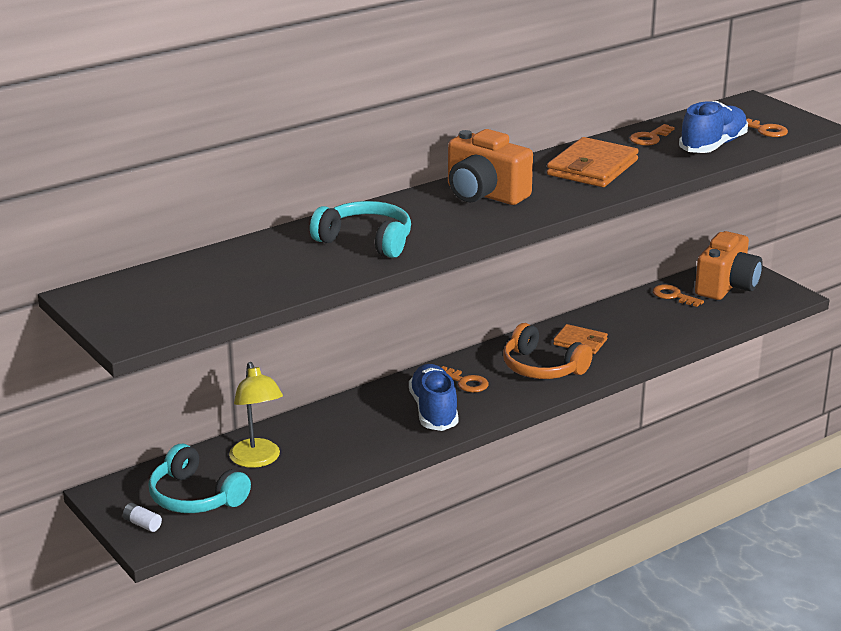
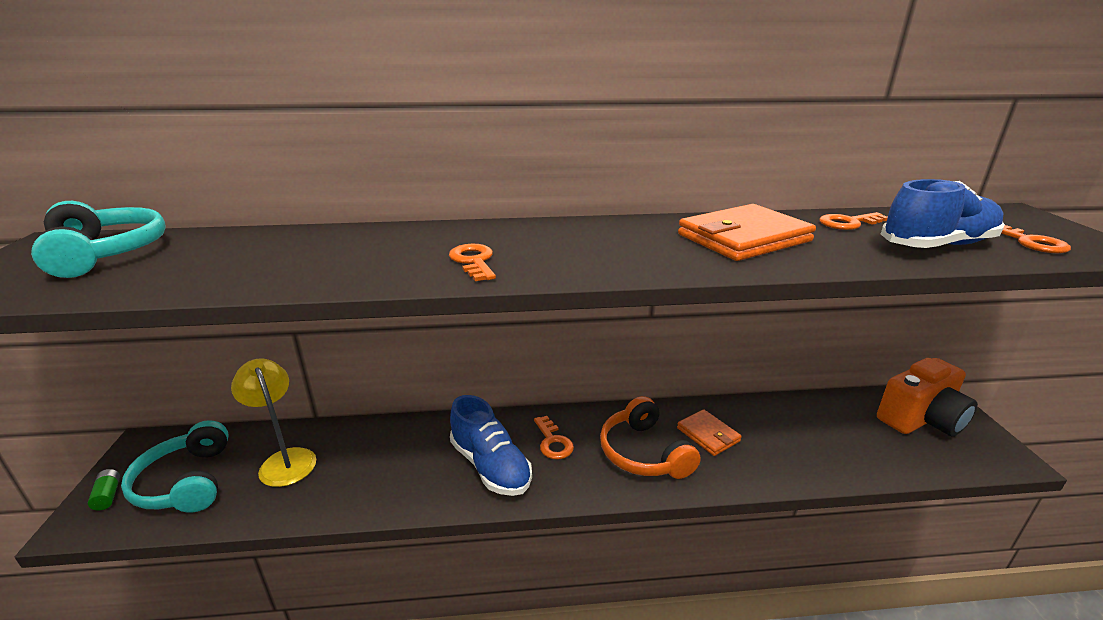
camera: 30 degrees right, 0 degrees up
white battery [123,503,162,532] -> green battery [88,469,120,510]
yellow lamp [229,362,283,468] -> yellow lamp turned 135 degrees clockwise [231,358,316,487]
turquoise headphones [310,201,411,258] -> turquoise headphones moved to [31,201,166,278]
blue shoe [409,364,459,431] -> blue shoe turned 120 degrees clockwise [450,395,532,496]
orange camera [448,129,533,205] -> none
orange key [653,284,704,307] -> orange key moved to [449,244,496,281]

